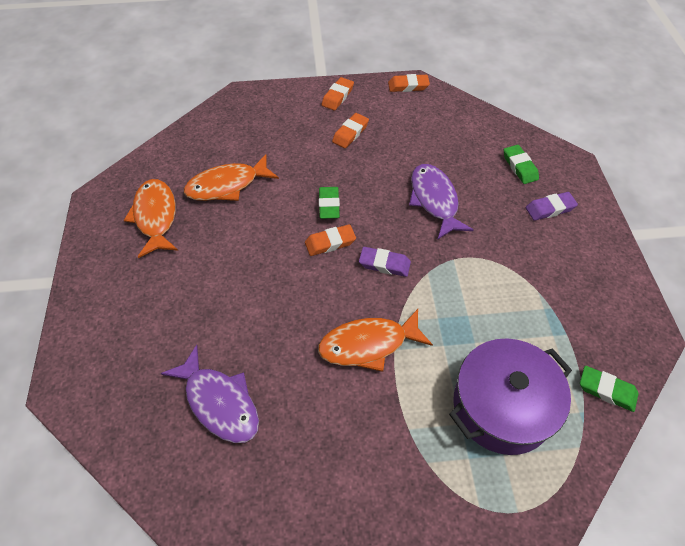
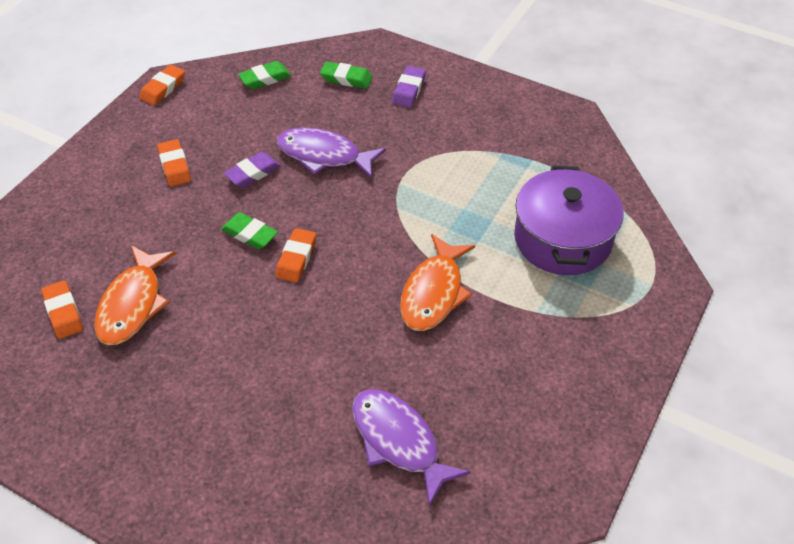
camera: 55 degrees left, 5 degrees down
orange fish [124,179,178,258] -> none
purple fish [160,345,259,443] -> purple fish turned 120 degrees counterclockwise [352,389,471,507]
orange eraser [321,77,354,110] -> orange eraser moved to [41,280,83,339]
purple eraser [359,247,411,277] -> purple eraser moved to [224,152,280,188]
green eraser [580,366,638,412] -> green eraser moved to [238,61,291,89]

